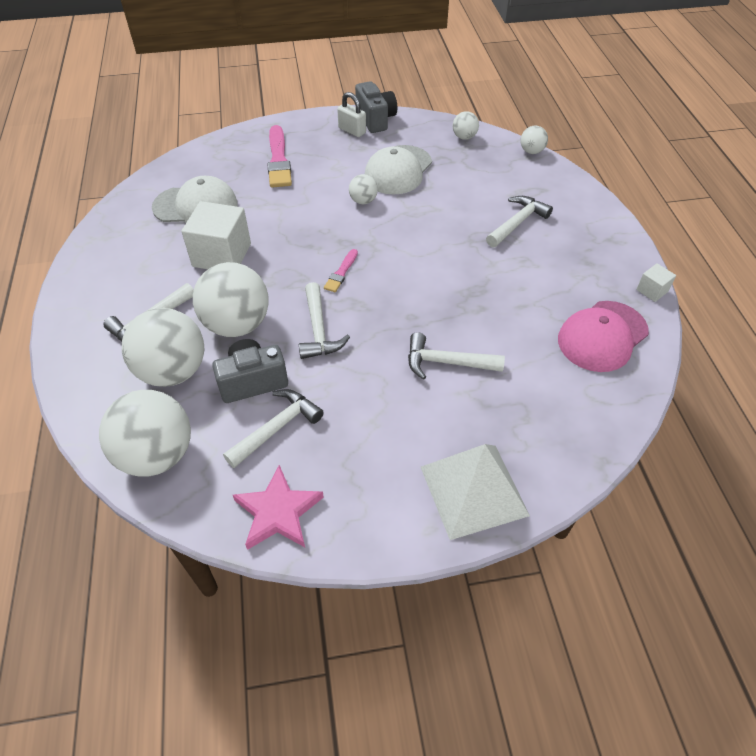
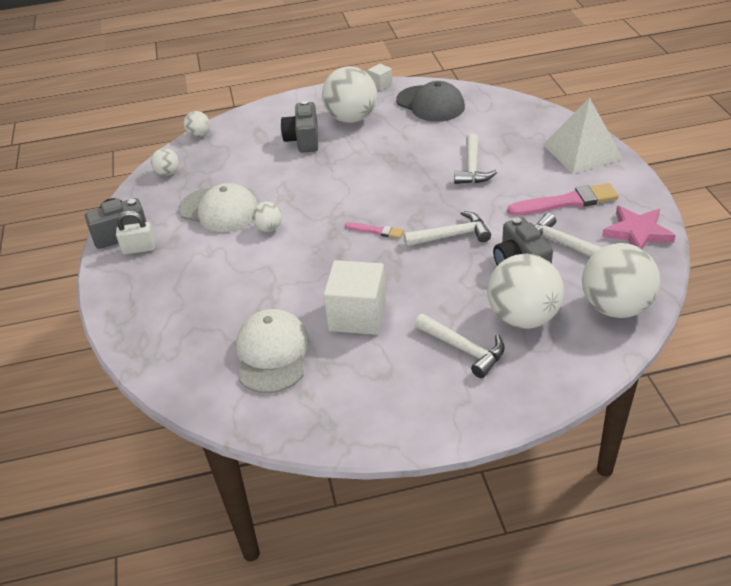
camera: 90 degrees left, 10 degrees down
white ball [193,262,269,337] -> white ball moved to [322,66,377,123]
pink brush [267,125,292,188] -> pink brush moved to [507,183,619,216]
white padlock [337,92,366,137] -> white padlock turned 45 degrees clockwise [116,211,156,254]
white hammer [486,196,553,247] -> grey camera [281,100,318,153]
pink cap [558,301,649,372] -> grey cap [396,81,465,122]

